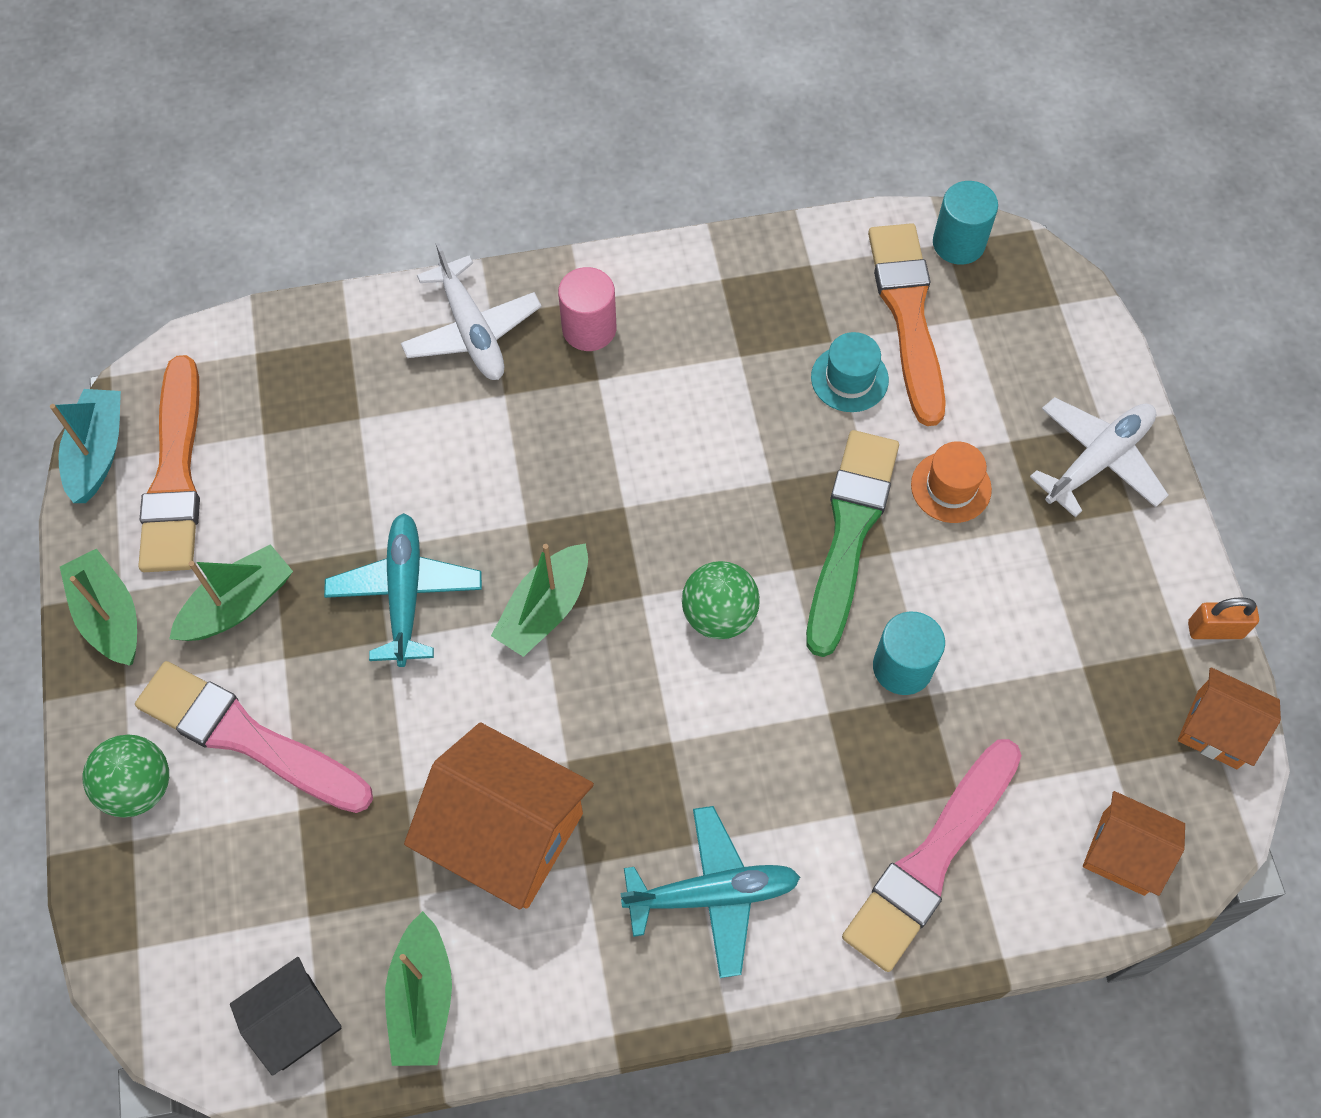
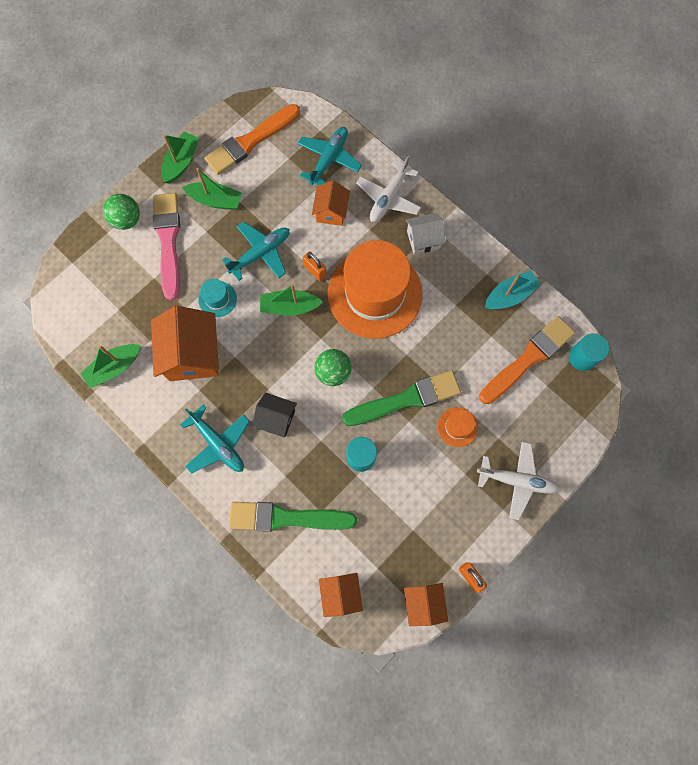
camera: 55 degrees right, 10 degrees up
turquoise boat [50,389,121,503] -> turquoise boat moved to [484,270,541,309]
black house [230,957,341,1076] -> black house moved to [252,392,297,437]
pink cylinder [558,267,616,351] -> white house [406,213,446,255]
turquoise hat [811,332,889,412] -> turquoise hat moved to [198,279,237,317]
pink brush [842,739,1022,972] -> green brush [229,502,357,532]
none -> turquoise plane [298,127,362,185]
none -> orange padlock [303,251,327,281]
none -> orange house [312,180,350,226]
none -> orange hat [328,240,423,339]

